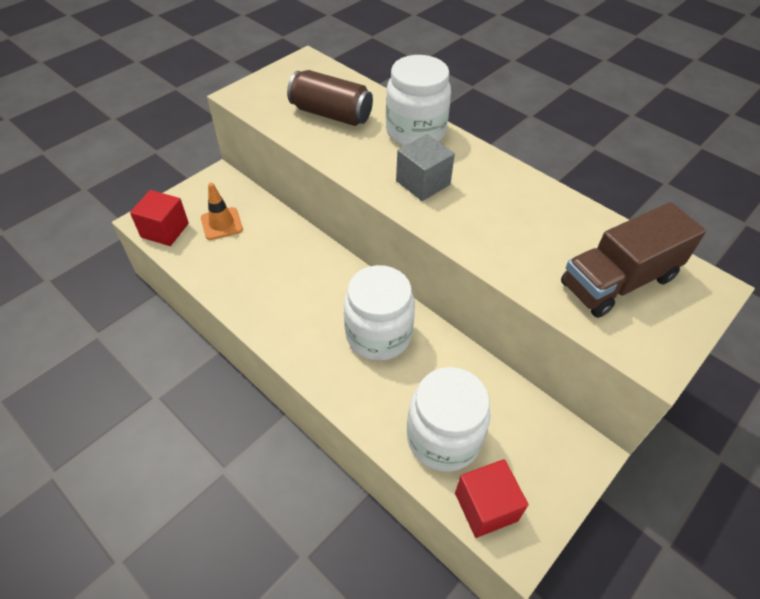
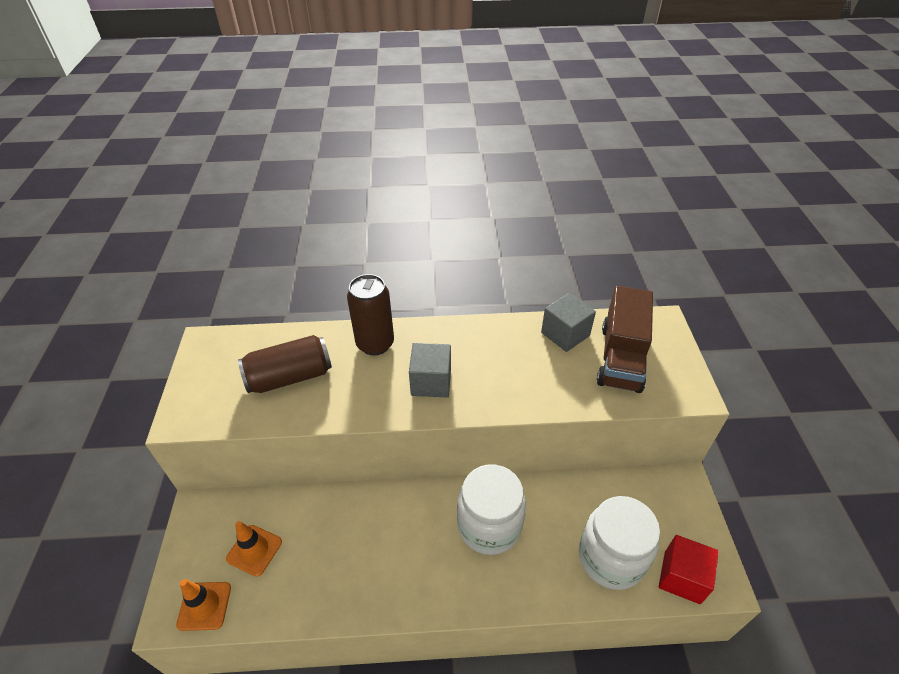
camera: 45 degrees left, 5 degrees down
red cube [130,190,189,246] -> orange traffic cone [176,579,231,631]
white jar [386,55,451,146] -> brown can [347,274,394,355]
none -> grey cube [541,293,596,352]

